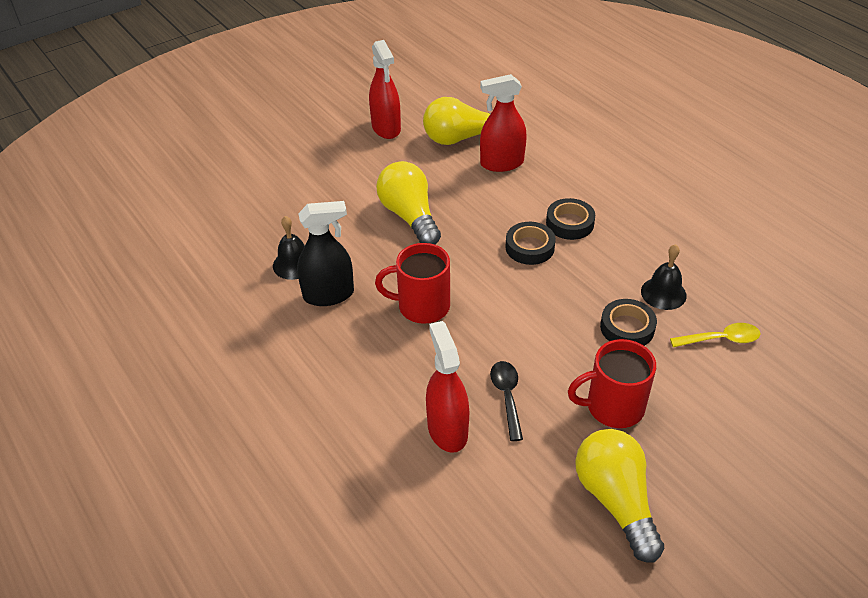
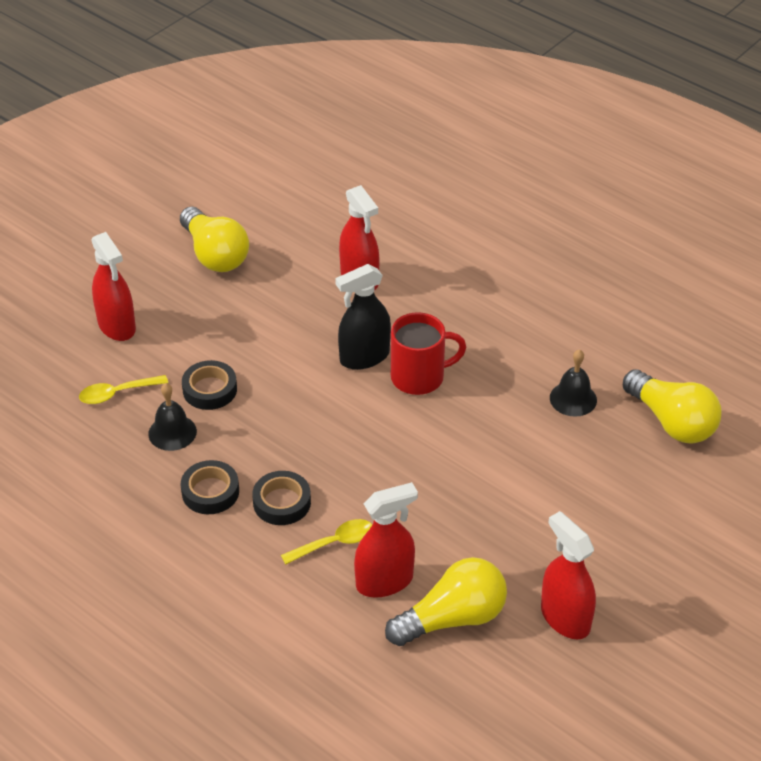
camera: 165 degrees right, 0 degrees up
black spray bottle [297,201,354,306] -> black spray bottle moved to [335,264,391,370]
yellow light bulb [376,161,441,245] -> yellow light bulb moved to [623,369,722,443]
black spoon [490,361,523,441] -> none
black tape [505,222,556,265] -> black tape moved to [181,460,239,514]
red mug [568,339,656,428] -> none
none -> red spray bottle [91,232,136,341]
none -> yellow spoon [281,519,372,565]

